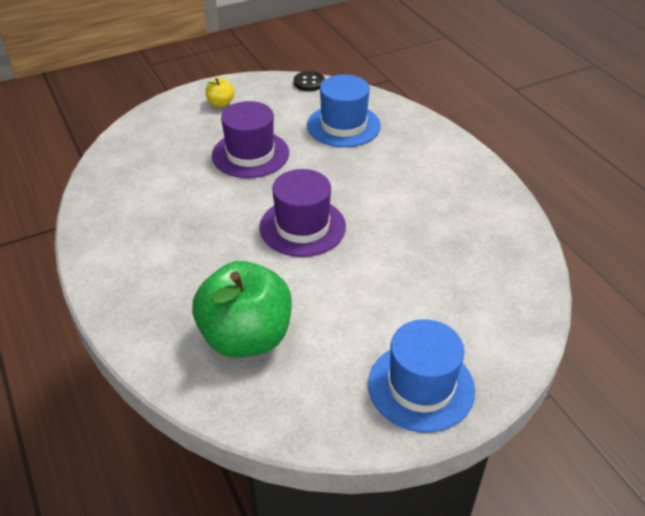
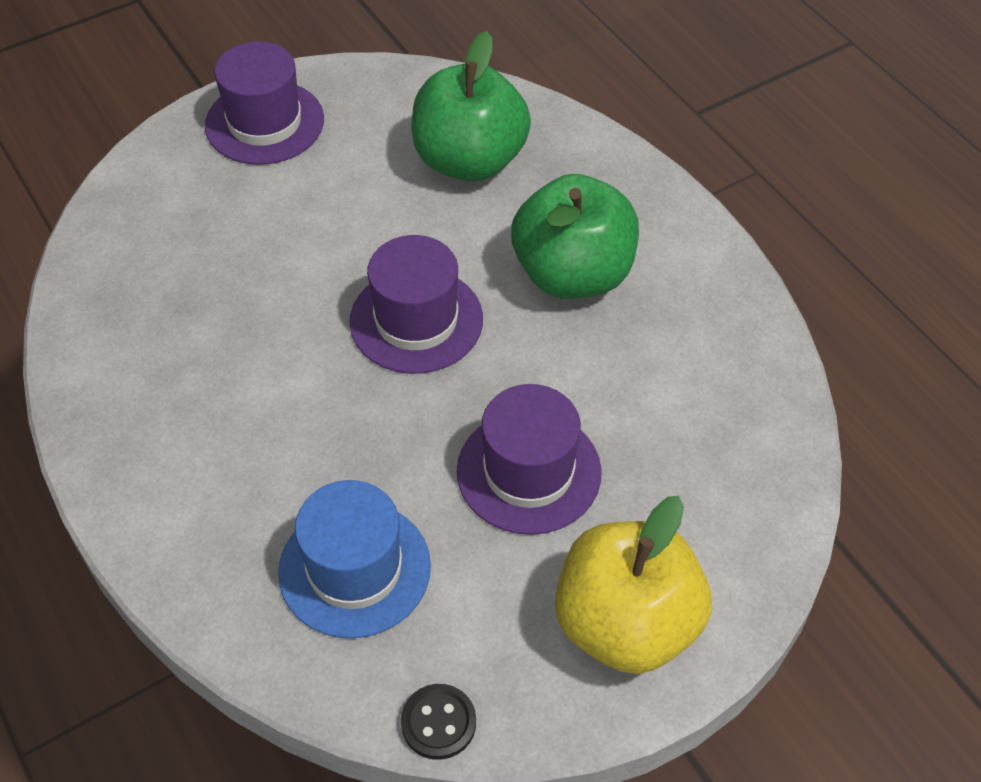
camera: 175 degrees right, 10 degrees up
yellow apple [205,78,235,107] -> yellow apple [555,496,712,674], size x2.35
blue hat [368,319,475,432] -> purple hat [205,41,324,165]
none -> green apple [511,174,639,299]

